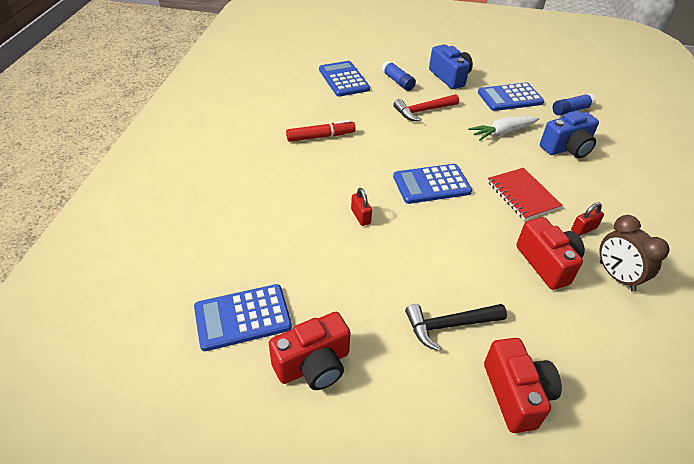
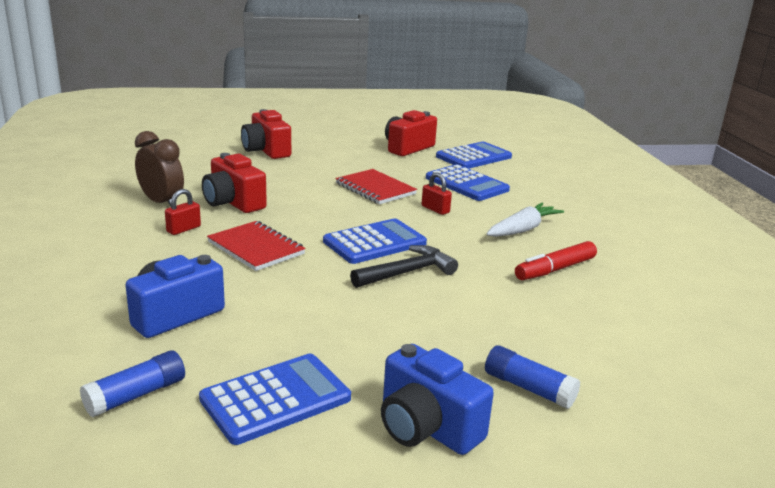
camera: 160 degrees right, 20 degrees down
blue calculator [319,61,370,97] -> blue calculator moved to [426,164,510,201]
red hammer [393,94,459,121] -> none
black hammer [405,304,507,351] -> black hammer moved to [350,245,458,288]
white carrot [468,116,539,141] -> white carrot moved to [486,203,564,237]
none -> red notebook [336,169,417,204]

